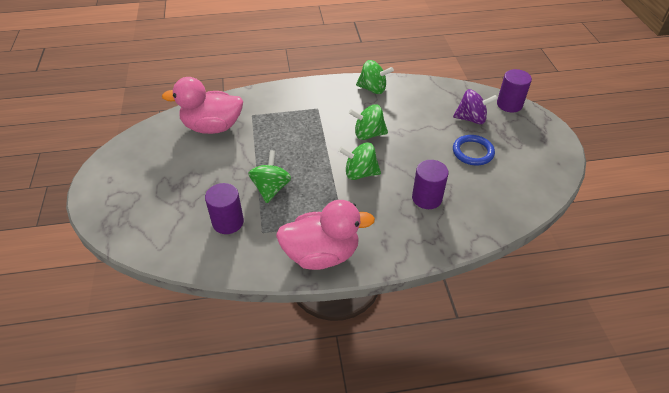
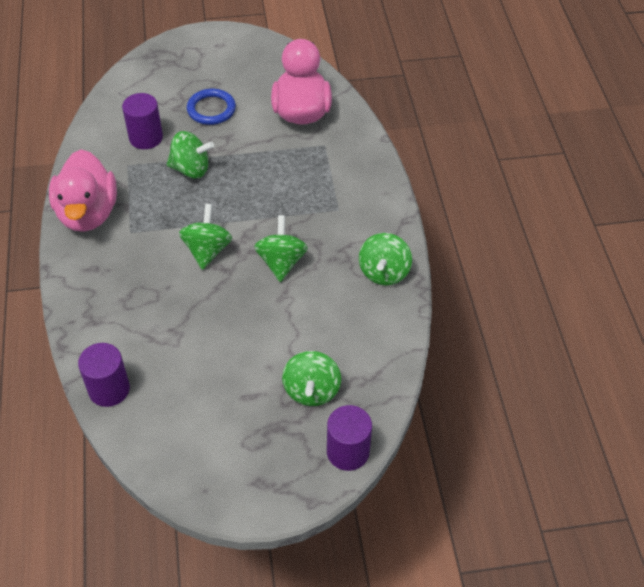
camera: 90 degrees right, 5 degrees up
purple cylinder [412,160,449,209] -> purple cylinder moved to [78,343,130,407]
purple spinning top [453,89,498,124] -> green spinning top [282,351,341,406]
blue ring [453,135,495,165] -> blue ring moved to [187,89,236,125]

